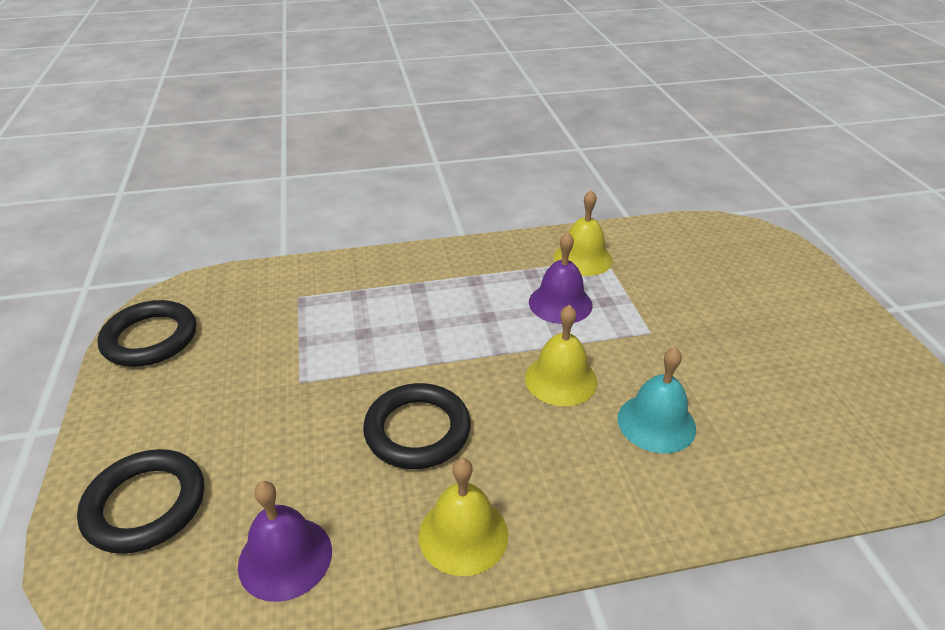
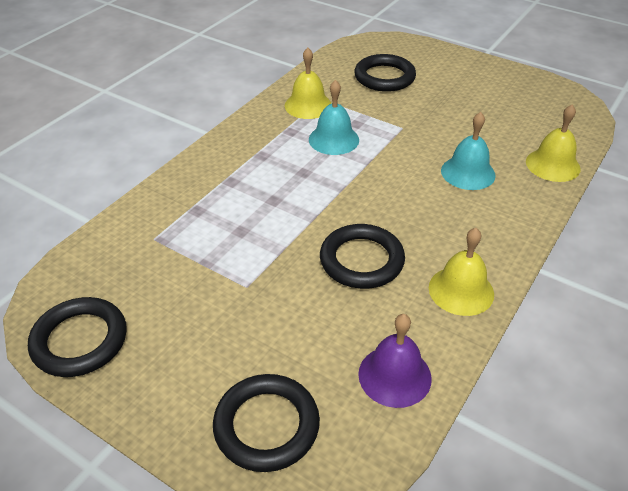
camera: 45 degrees left, 5 degrees up
yellow bell [525,305,598,406] -> yellow bell moved to [526,105,581,182]
purple bell [529,232,593,324] -> turquoise bell [309,80,359,155]
none -> black ring [354,54,416,92]

